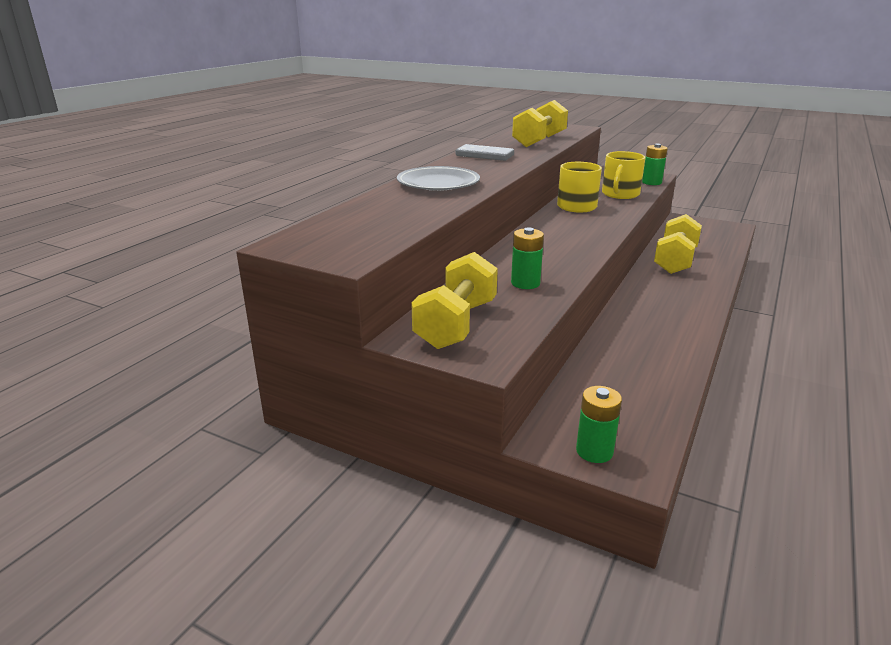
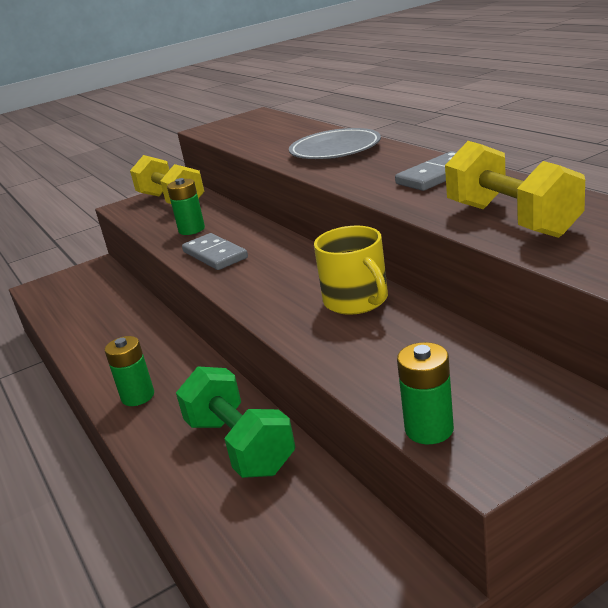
camera: 125 degrees right, 0 degrees up
green battery [576,386,622,463] -> green battery moved to [105,336,154,406]
yellow mug [602,151,646,199] -> none
yellow dumbbell [654,214,702,274] -> green dumbbell [176,366,295,478]
none -> grey domino [182,233,248,270]

